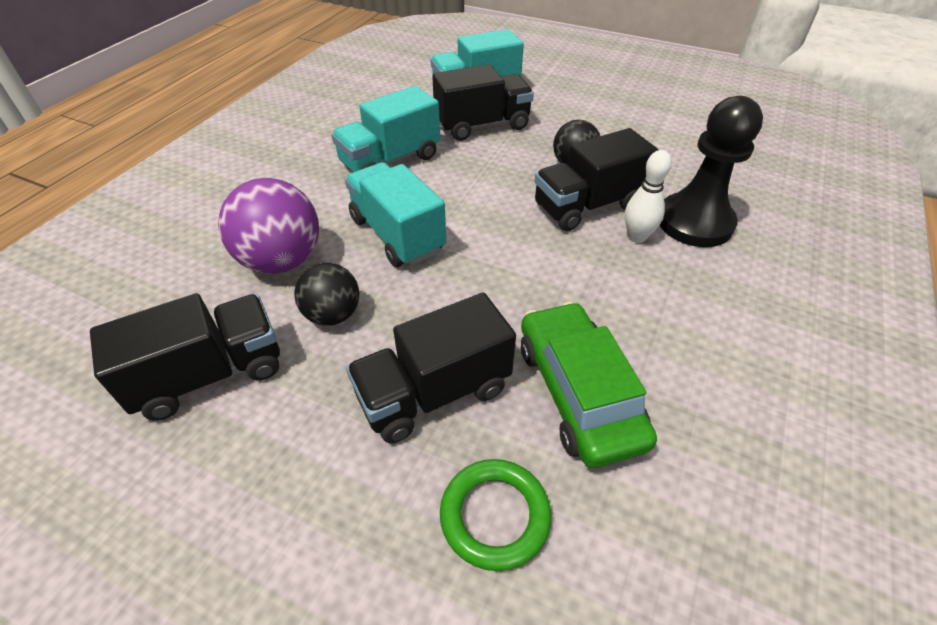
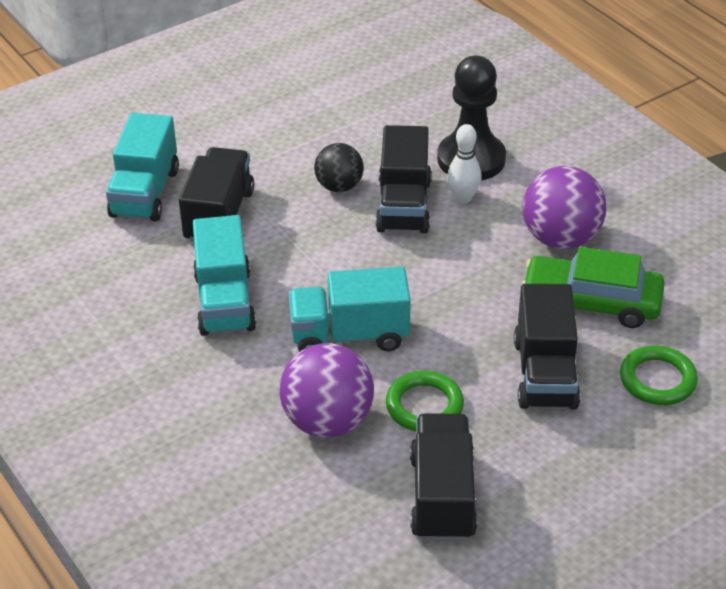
camera: 60 degrees left, 5 degrees down
black ball [294,263,359,326] -> green ring [386,371,464,431]
none -> purple ball [522,166,606,249]

